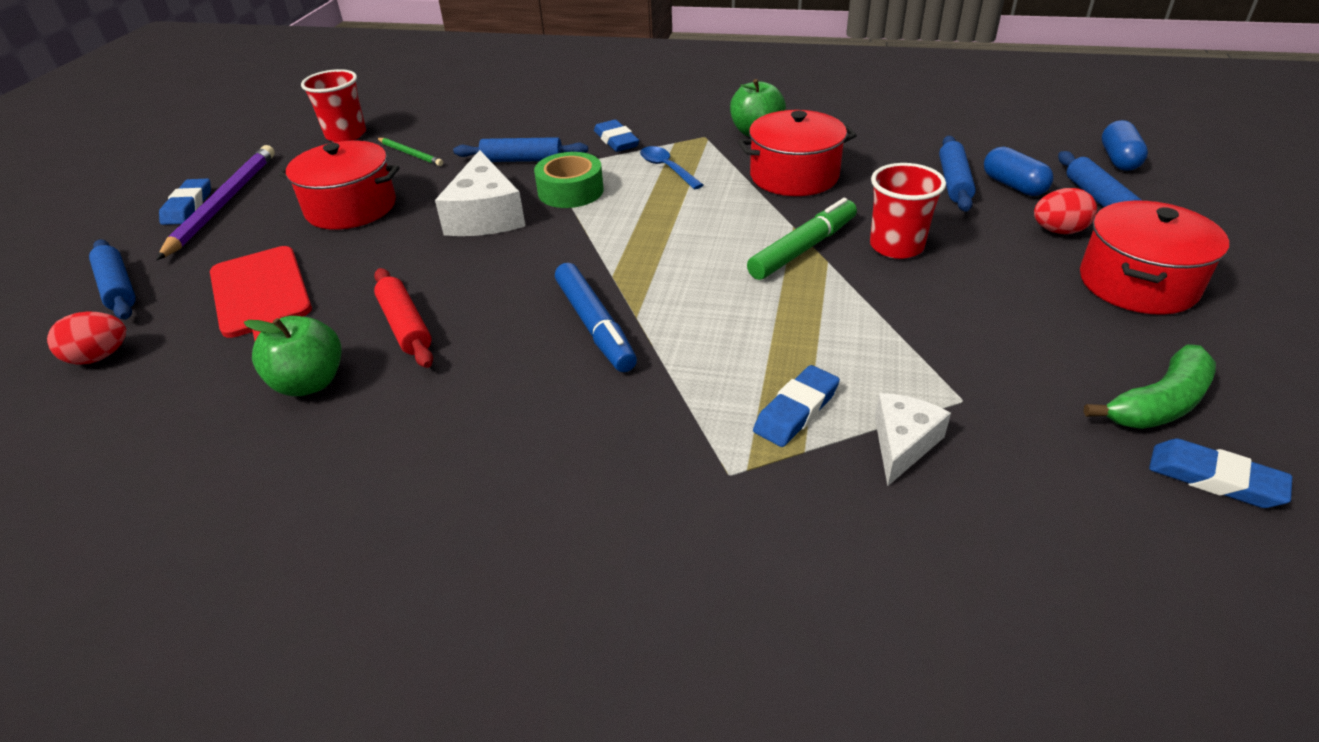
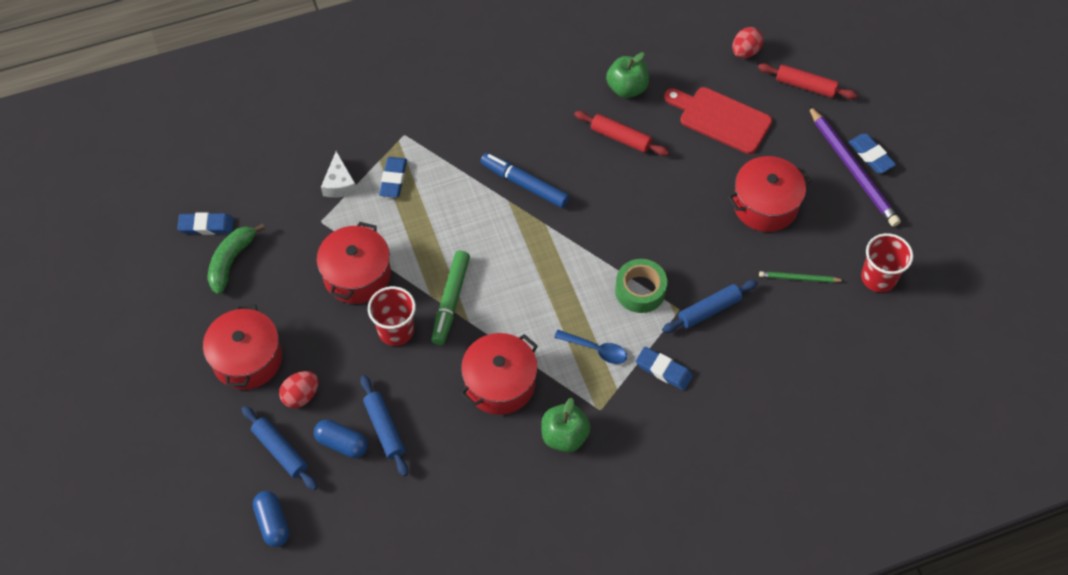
camera: 145 degrees right, 20 degrees up
blue rolling pin [89,239,136,320] -> red rolling pin [758,63,857,99]
white cheese [435,150,525,236] -> none
none -> red pot [317,222,391,304]

